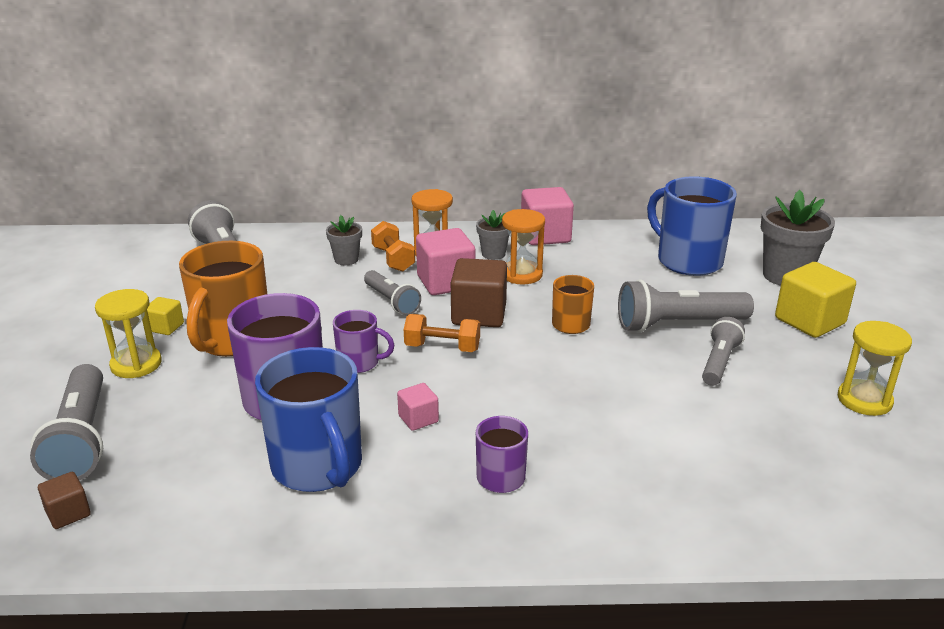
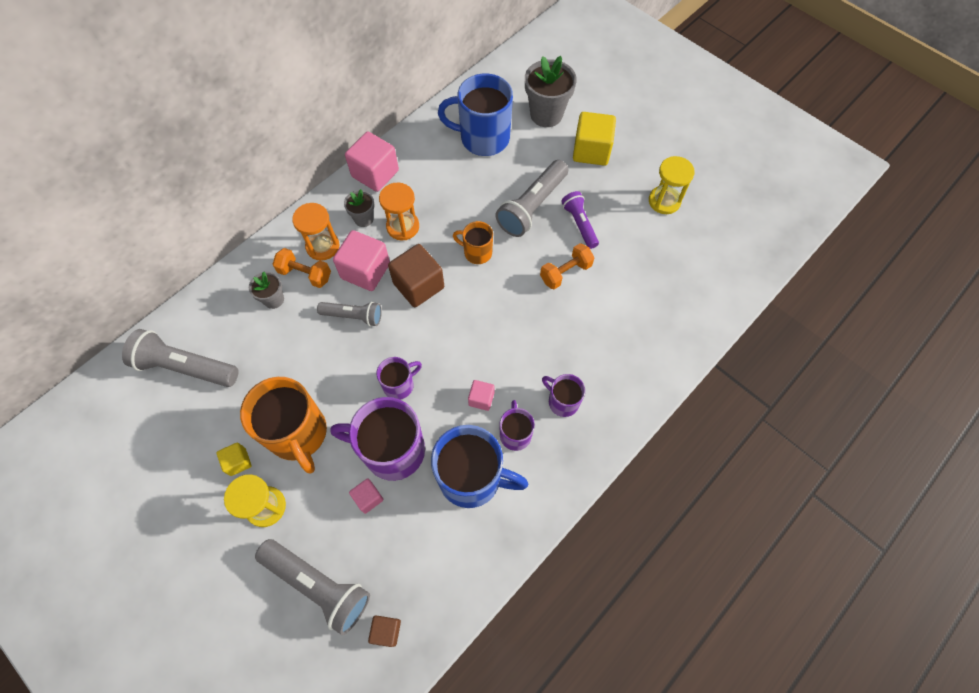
camera: 45 degrees left, 35 degrees up
orange dumbbell [404,314,480,352] -> orange dumbbell moved to [540,243,595,289]
grey flashlight [702,317,745,386] -> purple flashlight [561,191,599,249]
none -> pink cube [349,478,383,514]
none -> purple mug [500,400,535,451]

